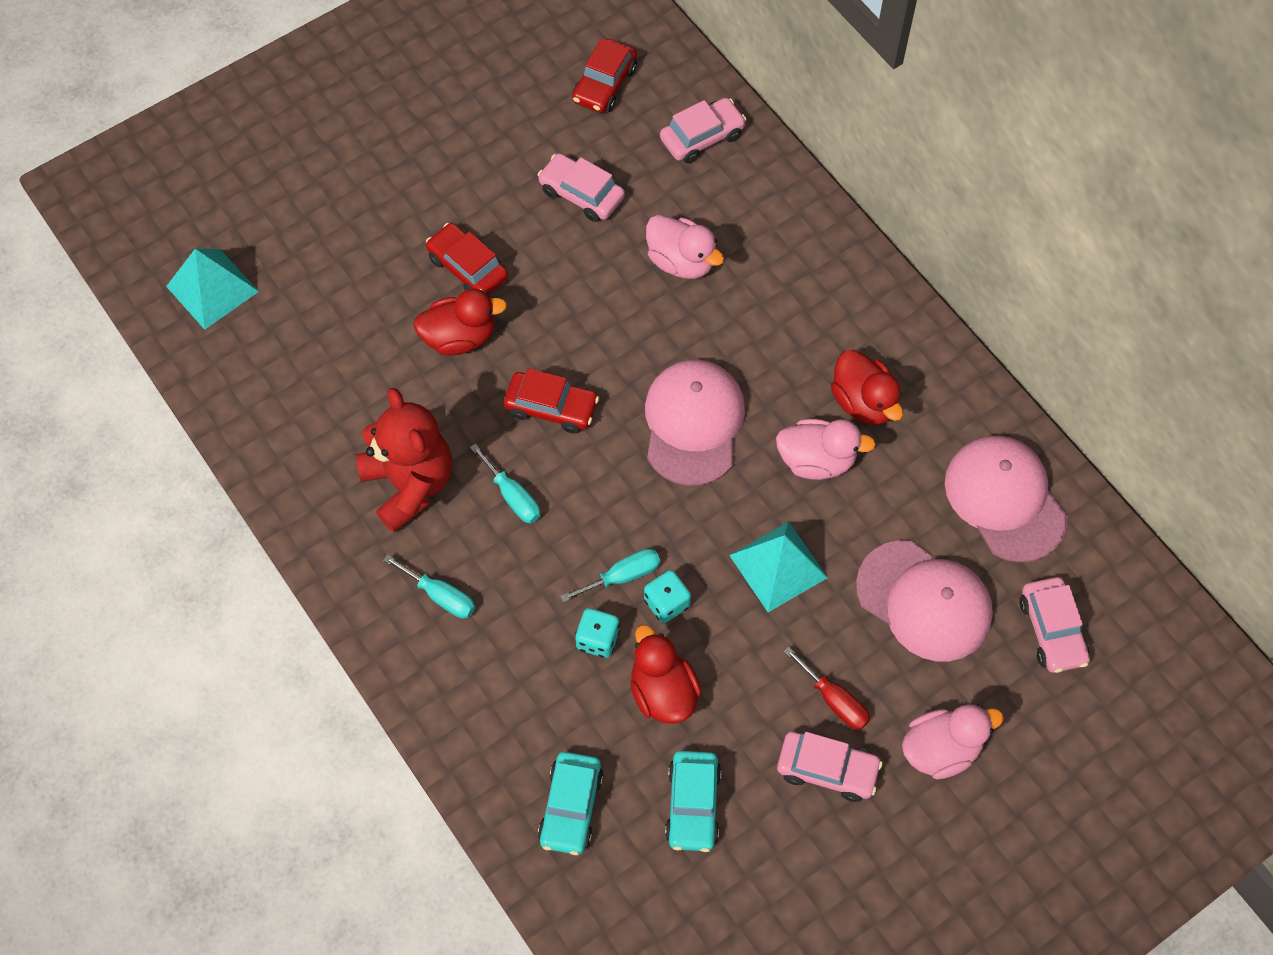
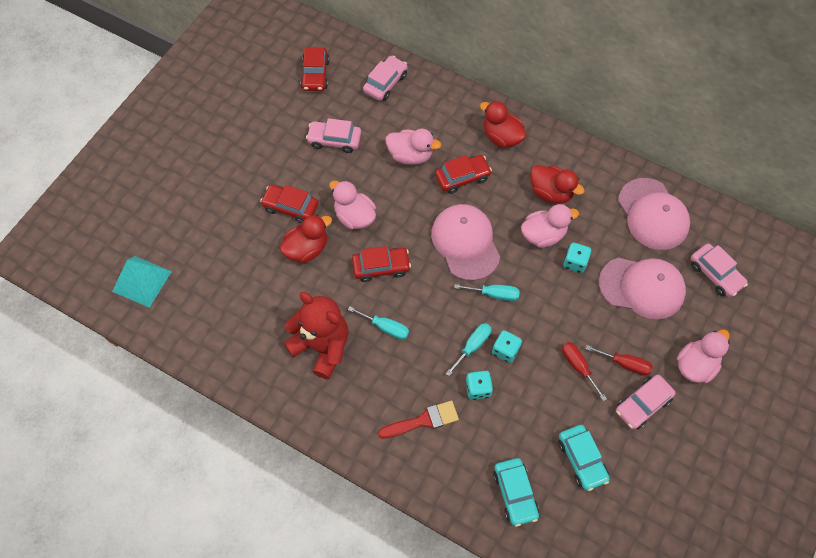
camera: 25 degrees left, 0 degrees up
turquoise screwdriver [383,554,475,619] -> turquoise screwdriver moved to [454,284,520,301]
red duck [630,625,701,724] -> red duck moved to [480,101,527,148]
turquoise pyramid [729,521,828,612] -> none
pink car [777,732,882,802] -> pink car turned 150 degrees clockwise [616,375,676,429]
pink cap [945,436,1067,563] -> pink cap turned 150 degrees counterclockwise [618,178,690,250]
none -> pink duck [329,180,376,230]
none -> red brush [378,400,459,439]
none -> red car [435,155,492,194]
none -> red screwdriver [562,342,607,401]
none -> turquoise dice [563,243,591,273]

